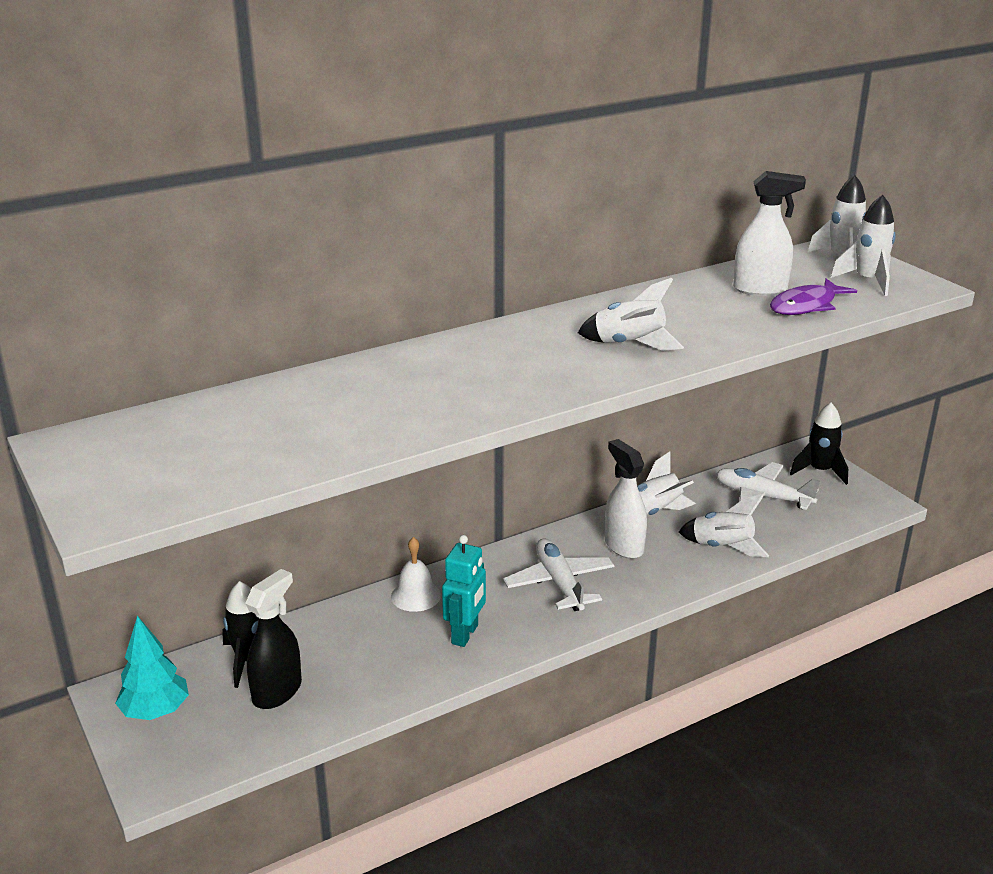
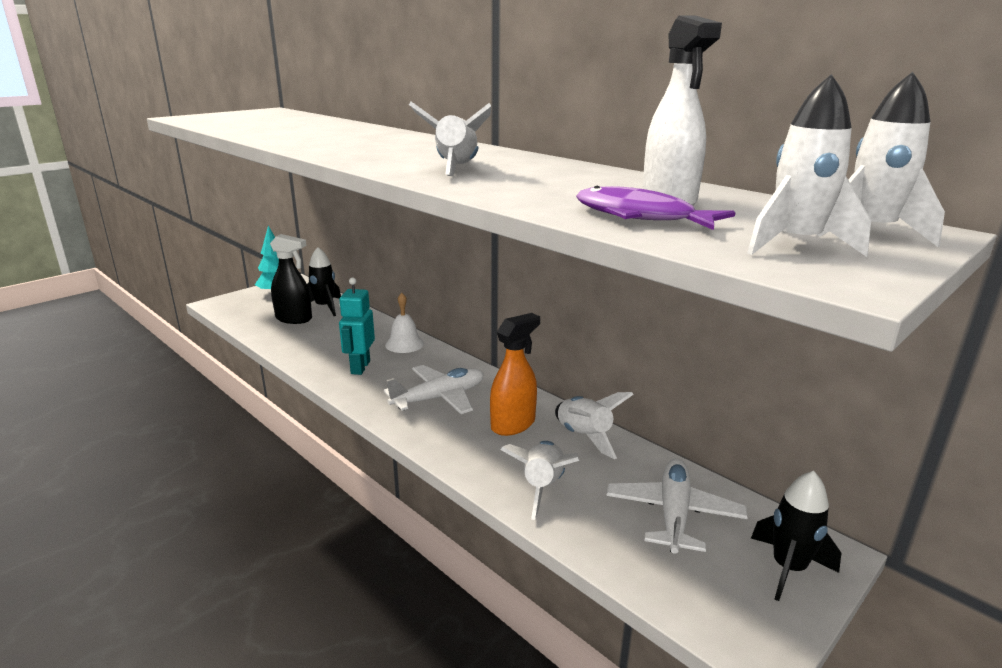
camera: 75 degrees right, 5 degrees down
turquoise robot [442,535,486,647] -> turquoise robot turned 90 degrees clockwise [339,277,375,375]
white spray bottle [605,439,647,559] -> orange spray bottle [490,313,540,436]

